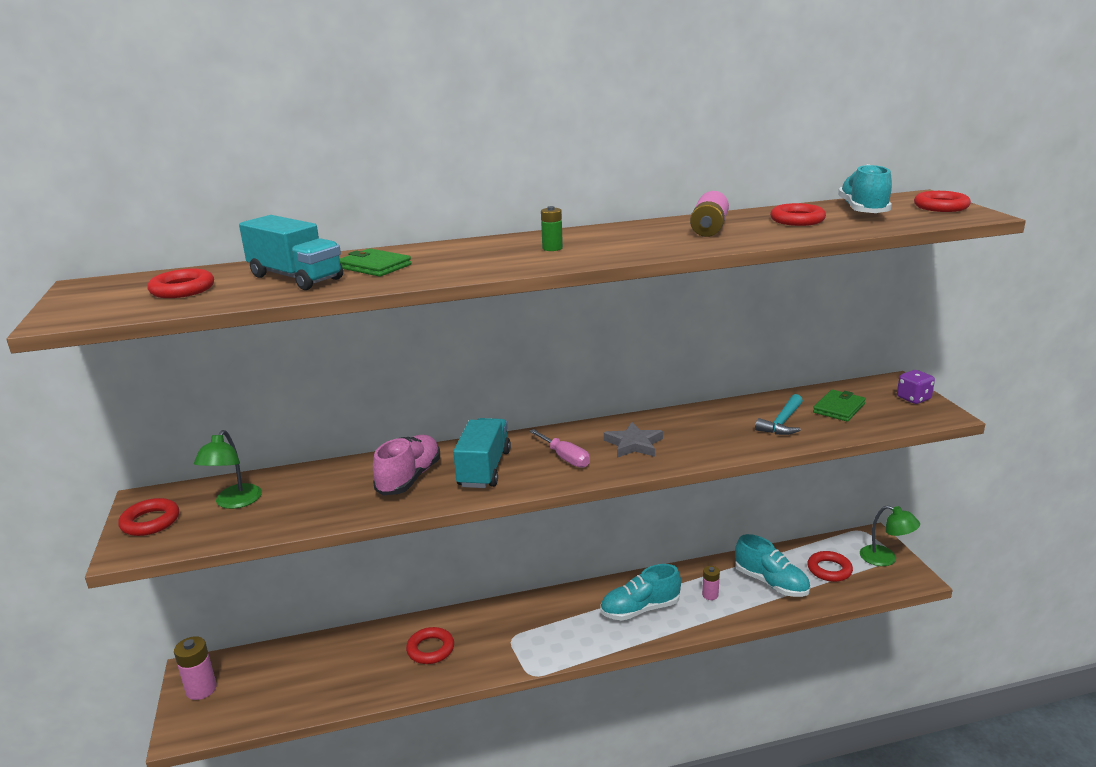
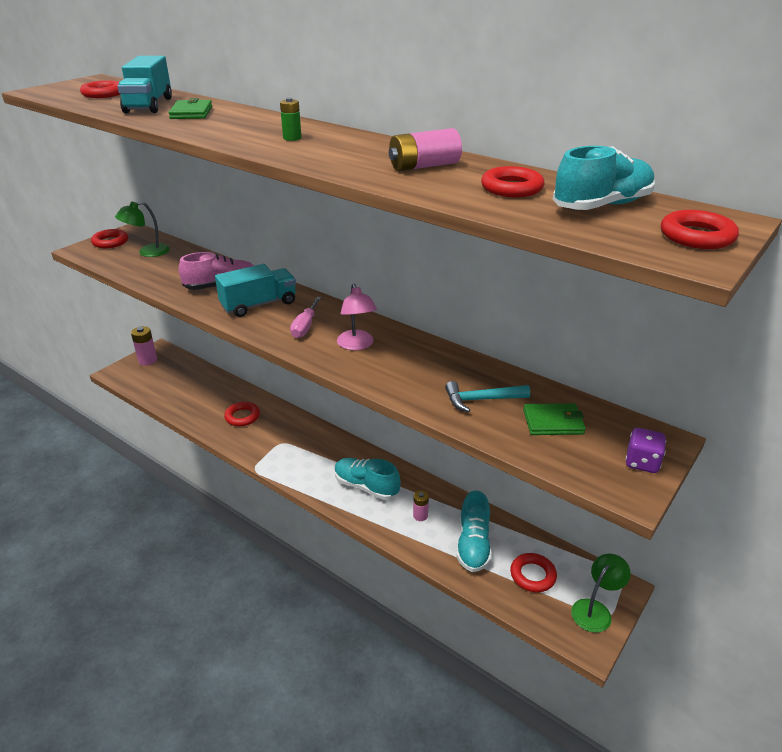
camera: 50 degrees right, 10 degrees up
grey star [604,422,663,458] -> pink lamp [337,284,377,350]
green lamp [860,505,920,566] -> green lamp turned 135 degrees counterclockwise [571,554,631,633]

